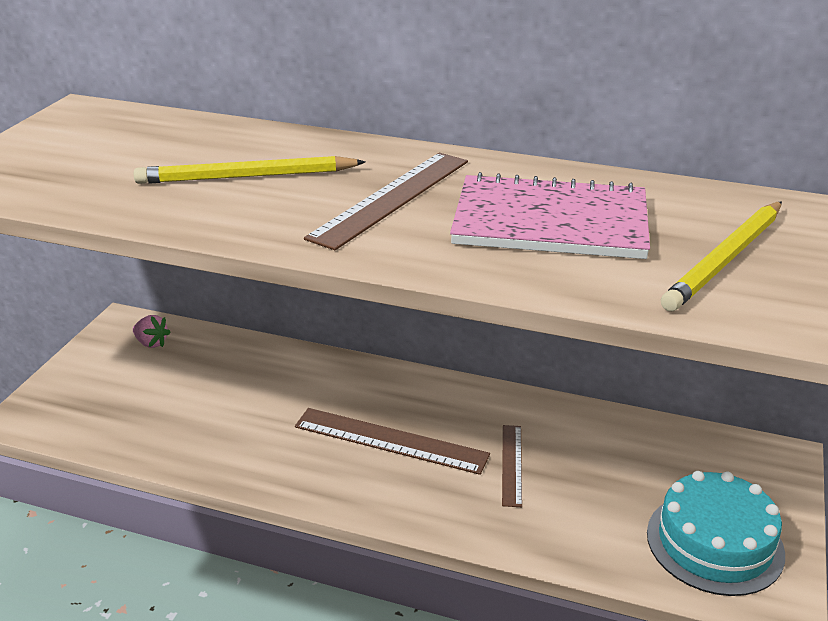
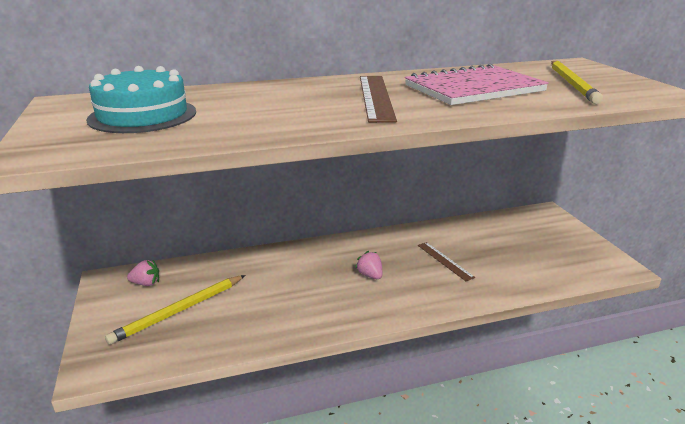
camera: 35 degrees left, 5 degrees down
yellow pencil [134,156,366,184] -> yellow pencil moved to [105,275,245,345]
brown ruler [295,408,490,475] -> pink strawberry [355,251,382,279]
turquoise cake [647,471,785,596] -> turquoise cake moved to [86,66,196,133]

